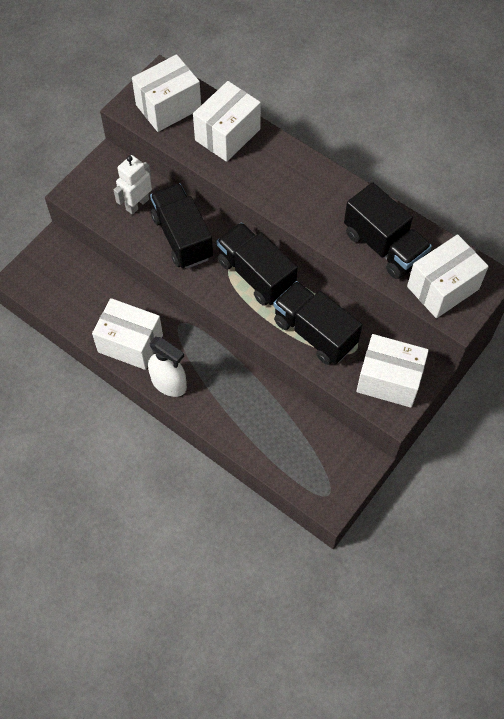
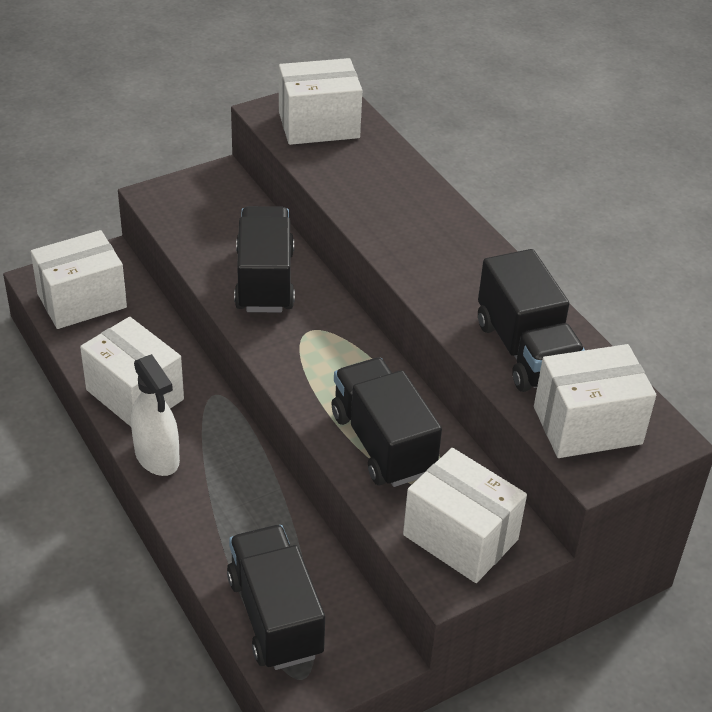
camera: 20 degrees right, 20 degrees down
white robot [114,155,152,215] -> none
white box [193,81,261,162] -> white box moved to [31,230,127,329]
black truck [217,222,298,306] -> black truck moved to [227,525,325,670]

